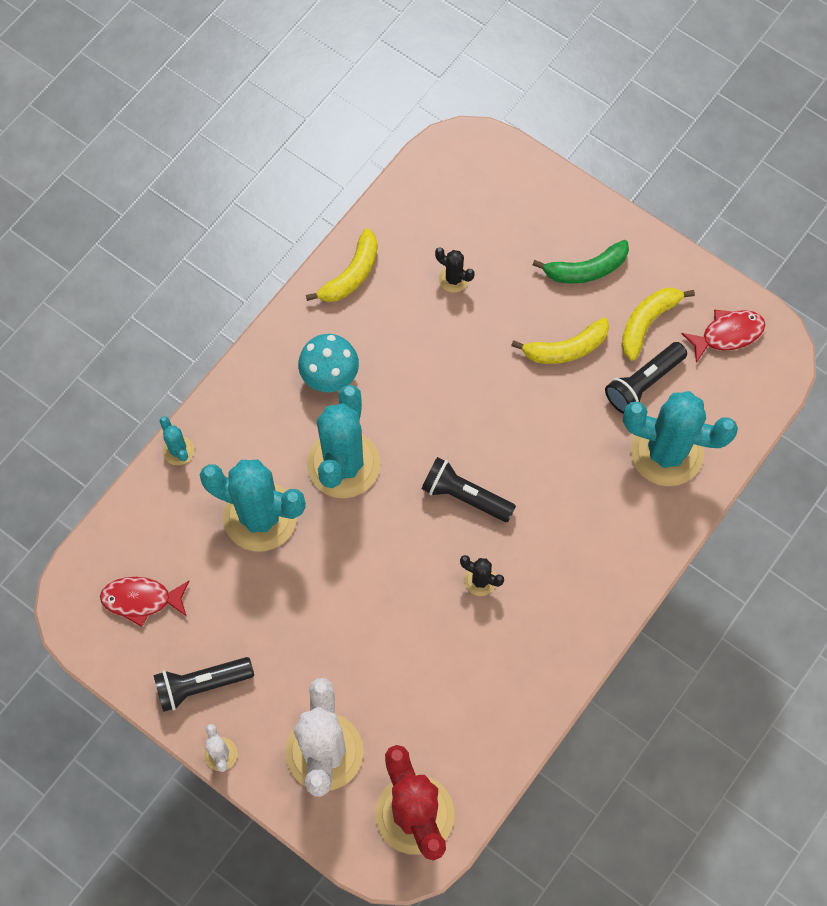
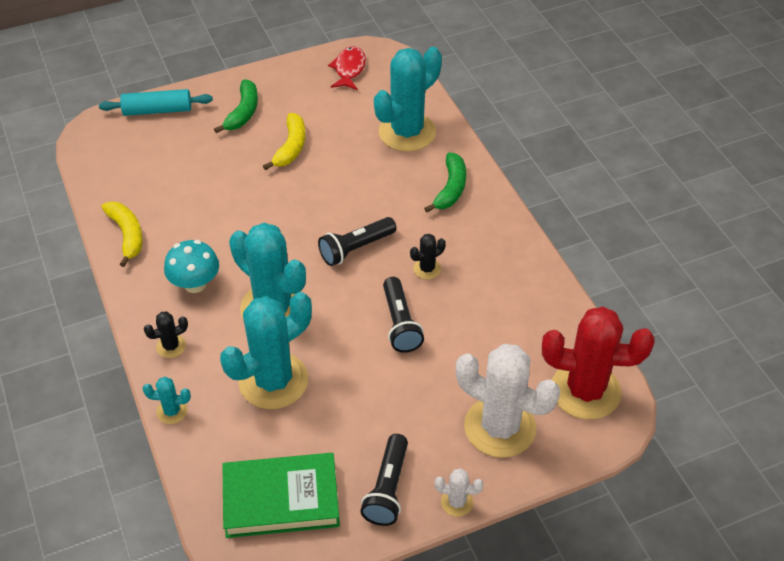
camera: 60 degrees left, 20 degrees down
red fish [100,577,189,627] -> green book [222,453,340,538]
black cactus [435,247,475,293] -> black cactus moved to [144,312,188,358]
black flashlight [605,342,687,414] -> black flashlight moved to [383,277,424,353]
yellow banana [621,288,695,361] -> none
none -> turquoise rolling pin [99,89,213,116]
none -> green banana [424,153,466,212]

